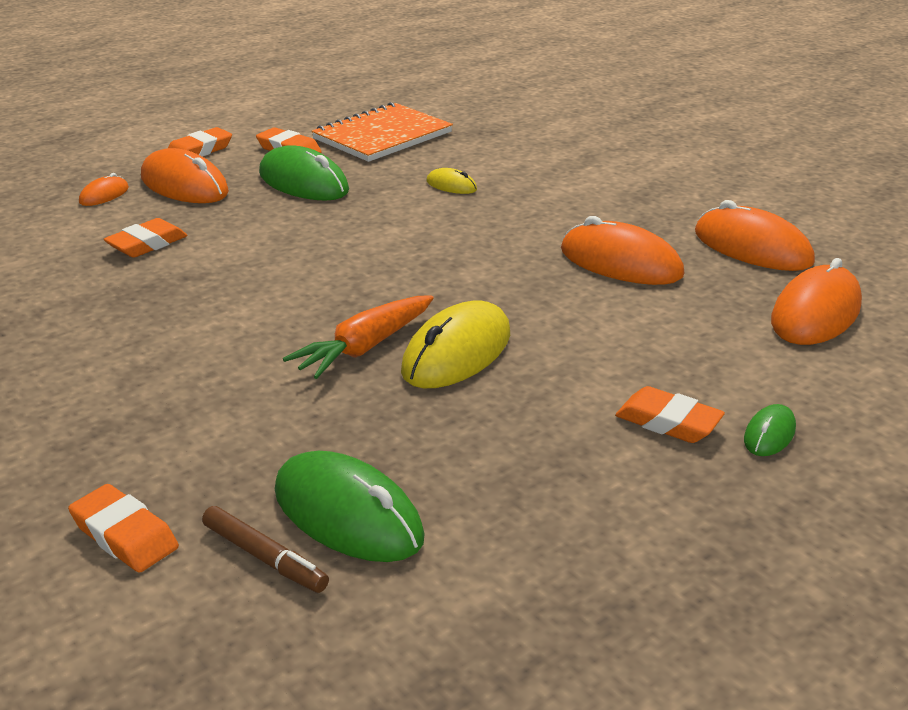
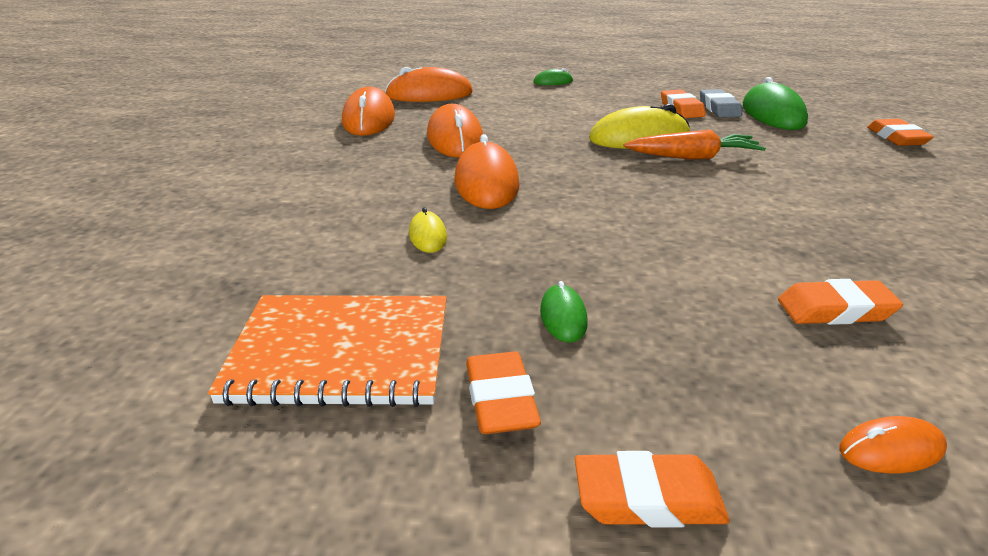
camera: 135 degrees left, 0 degrees up
orange mouse [141,148,229,203] -> orange mouse moved to [454,134,520,209]
brown marker [202,506,329,593] -> none
green mouse [259,145,349,201] -> green mouse [540,281,588,343], size x0.50
orange eraser [615,386,725,443] -> orange eraser moved to [661,90,706,118]
none -> grey eraser [700,89,742,118]

